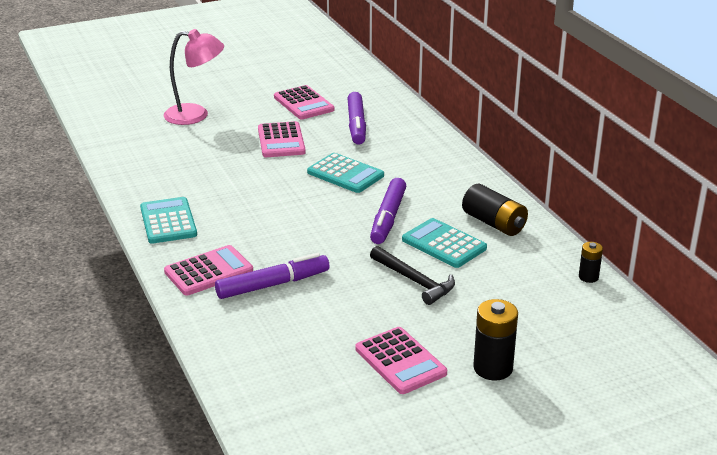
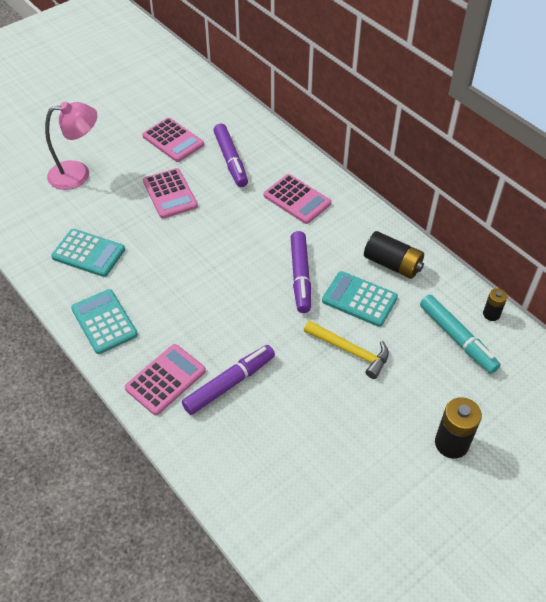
camera: 15 degrees left, 20 degrees up
turquoise calculator [307,153,384,193] -> turquoise calculator moved to [51,229,125,277]
pink calculator [355,327,447,394] -> pink calculator moved to [264,174,331,224]
black hammer [370,246,455,305] -> yellow hammer [304,320,389,379]
none -> turquoise marker [420,295,501,374]

